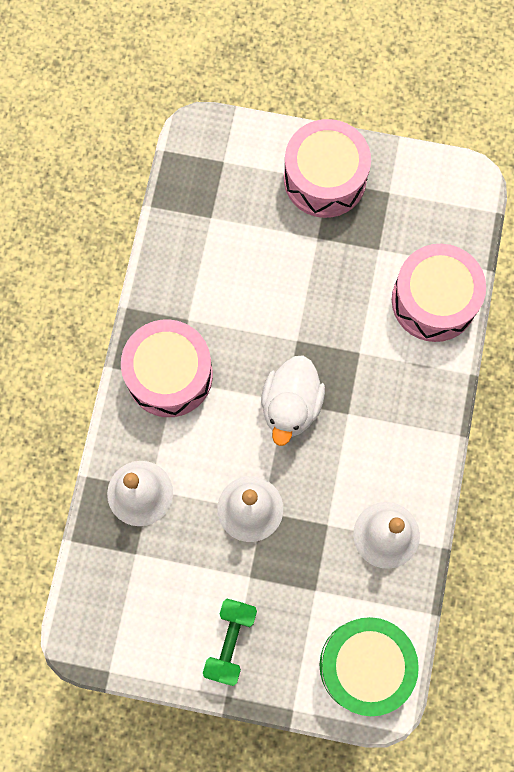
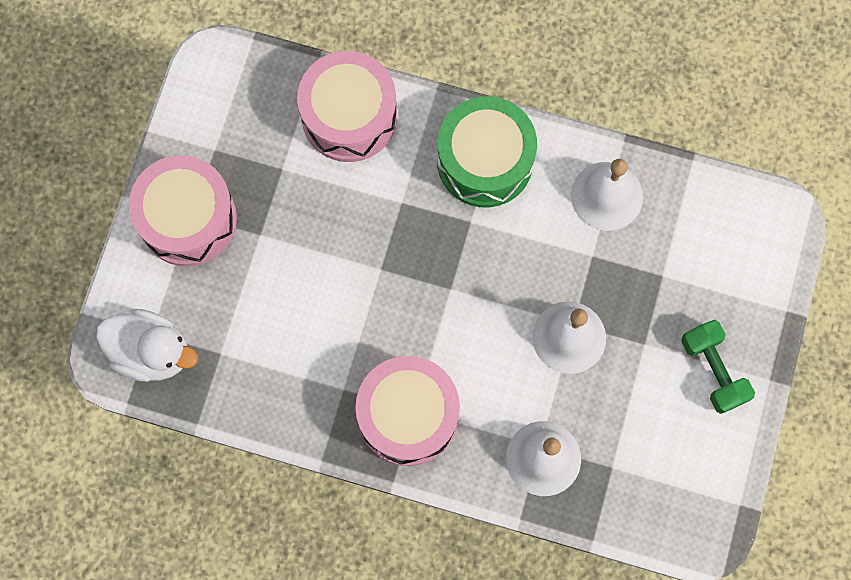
camera: 85 degrees left, 0 degrees up
green dumbbell [203,599,257,686] -> green dumbbell turned 45 degrees clockwise [681,320,755,414]
white duck [261,356,325,446] -> white duck moved to [96,309,198,382]
green drum [320,617,419,716] -> green drum moved to [437,96,537,207]

